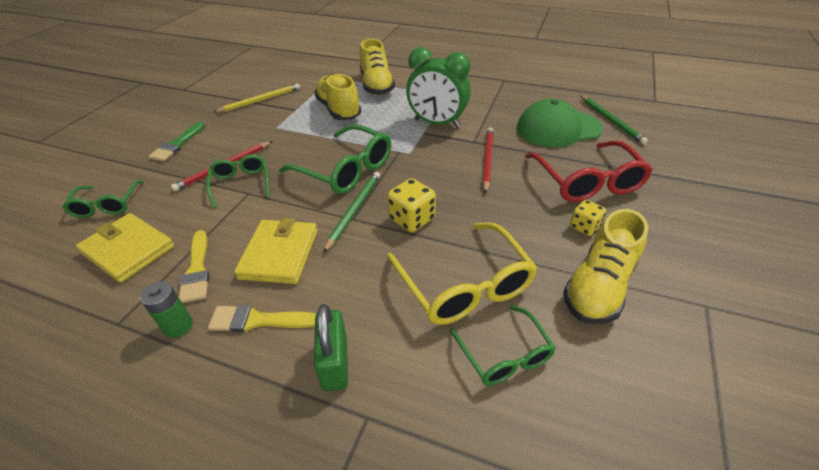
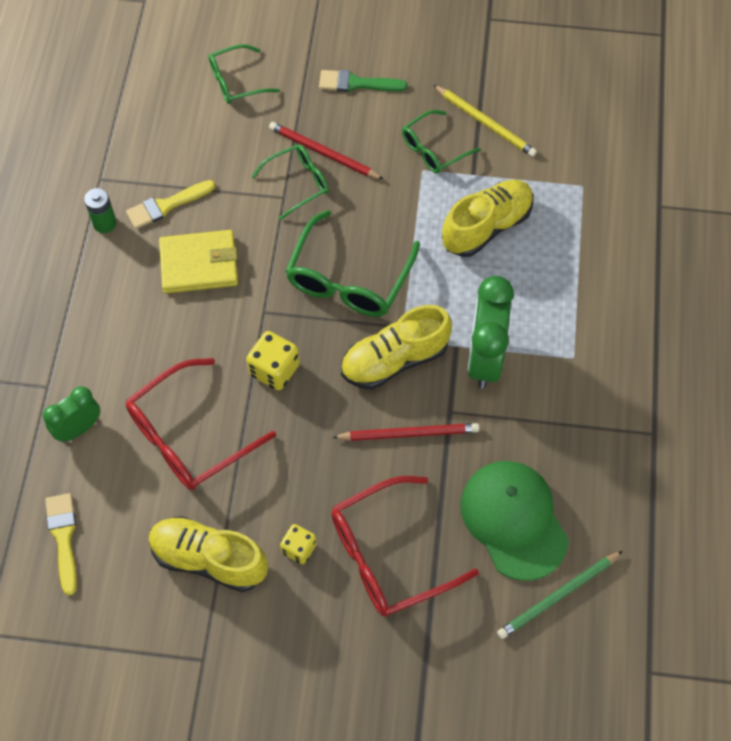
camera: 75 degrees right, 20 degrees up
yellow wallet [76,213,174,283] -> none
yellow brush [208,305,316,332] -> yellow brush moved to [45,493,77,596]
green padlock [314,304,348,391] -> none
green pencil [323,172,380,253] -> none
yellow shoe [360,39,395,95] -> yellow shoe moved to [341,305,452,389]
yellow glasses [387,222,537,325] -> red glasses [126,358,276,490]
green glasses [450,305,556,385] -> green glasses moved to [402,110,481,173]
none -> green clock [43,386,100,442]

